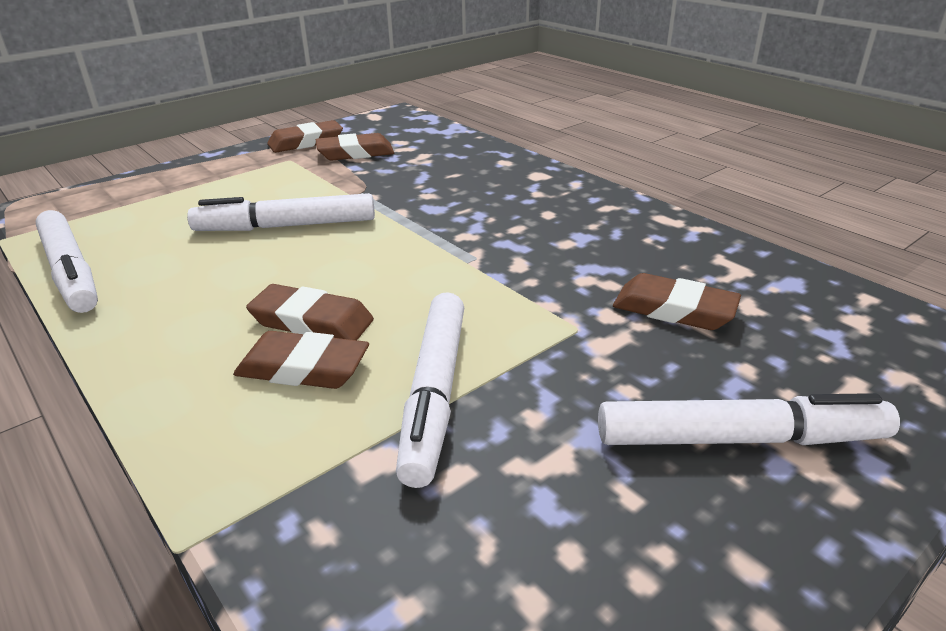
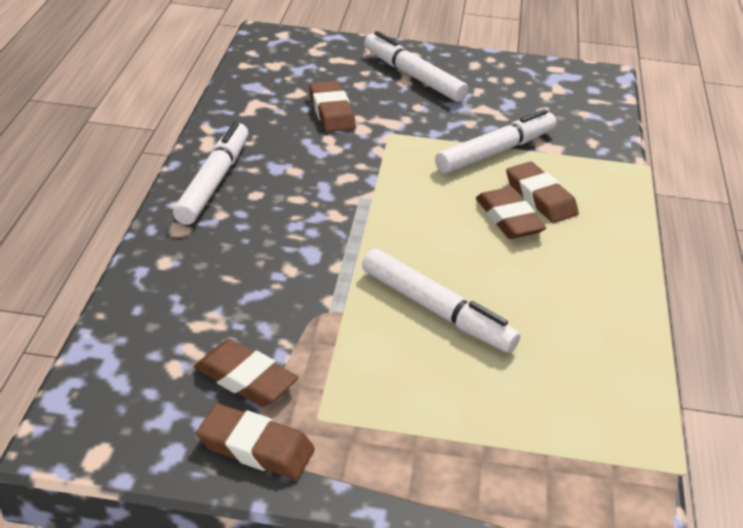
camera: 135 degrees left, 5 degrees up
white marker [35,210,98,313] -> white marker moved to [173,122,248,225]

